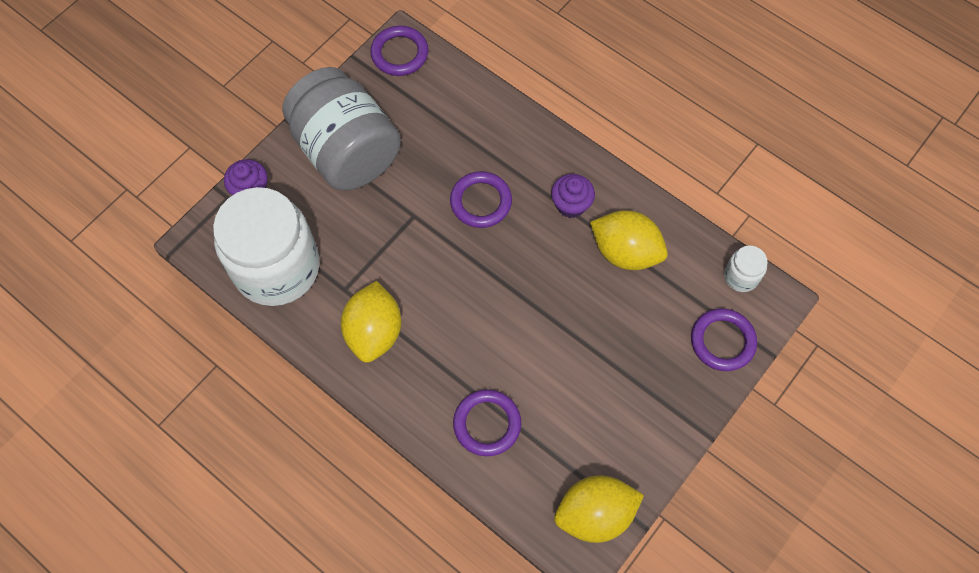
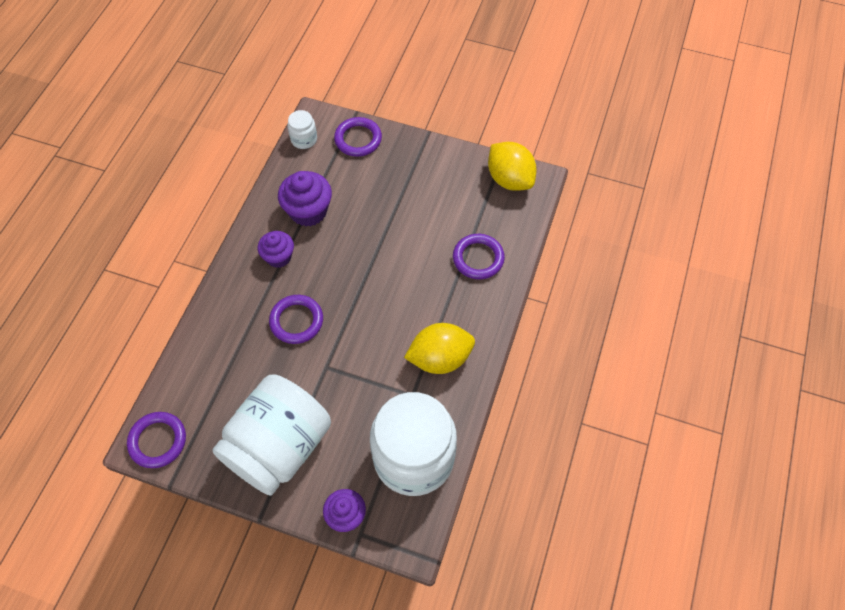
camera: 110 degrees left, 5 degrees down
grey jar [282,67,401,190] -> white jar [212,374,331,496]
yellow lemon [590,210,668,270] -> purple cupcake [278,171,332,226]

